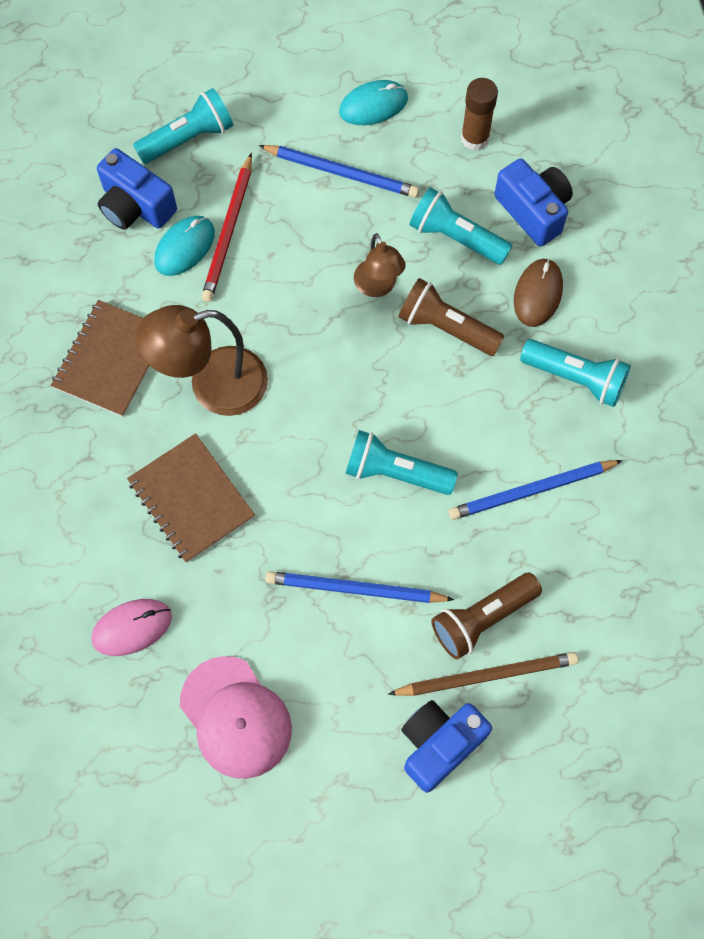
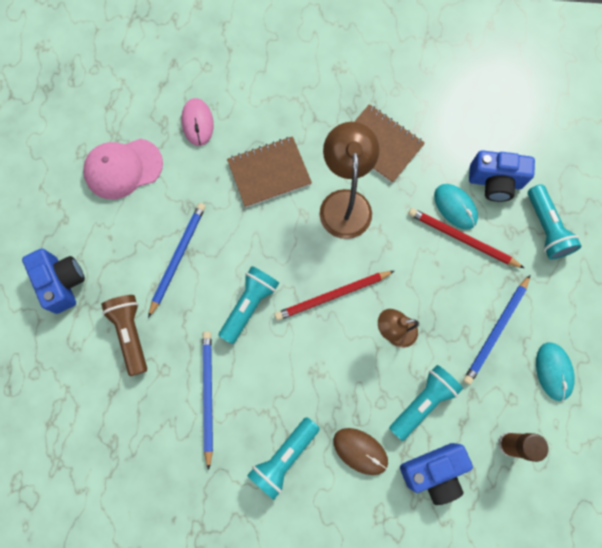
camera: 105 degrees right, 5 degrees up
blue camera [97,148,177,230] -> blue camera turned 135 degrees counterclockwise [469,150,535,202]
brown pencil [388,652,578,696] -> none
brown flashlight [398,278,505,356] -> none
none -> red pencil [274,271,394,321]

